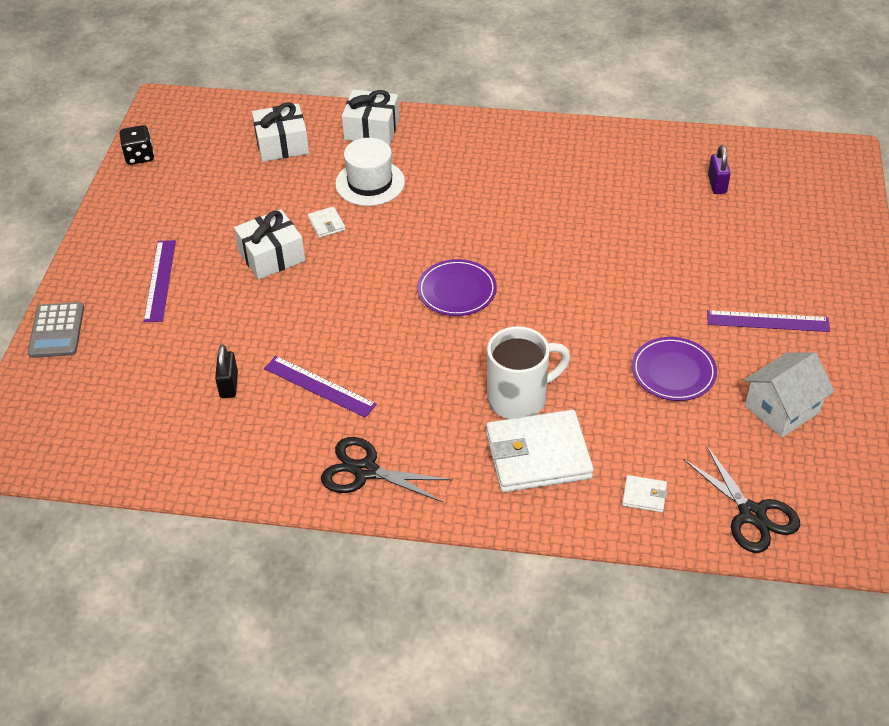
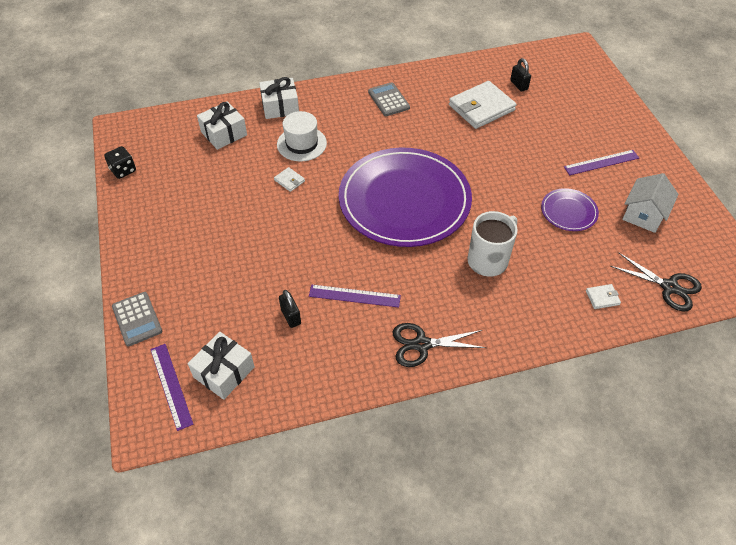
camera: 25 degrees left, 5 degrees up
purple ruler [143,240,176,322] -> purple ruler moved to [150,344,193,431]
white gift [234,209,305,280] -> white gift moved to [188,332,255,400]
purple plate [418,259,497,316] -> purple plate [339,148,472,247], size x2.37
white wallet [486,410,594,492] -> white wallet moved to [449,81,516,129]
purple padlock [708,145,731,194] -> black padlock [510,58,531,92]
none -> grey calculator [368,82,410,116]

